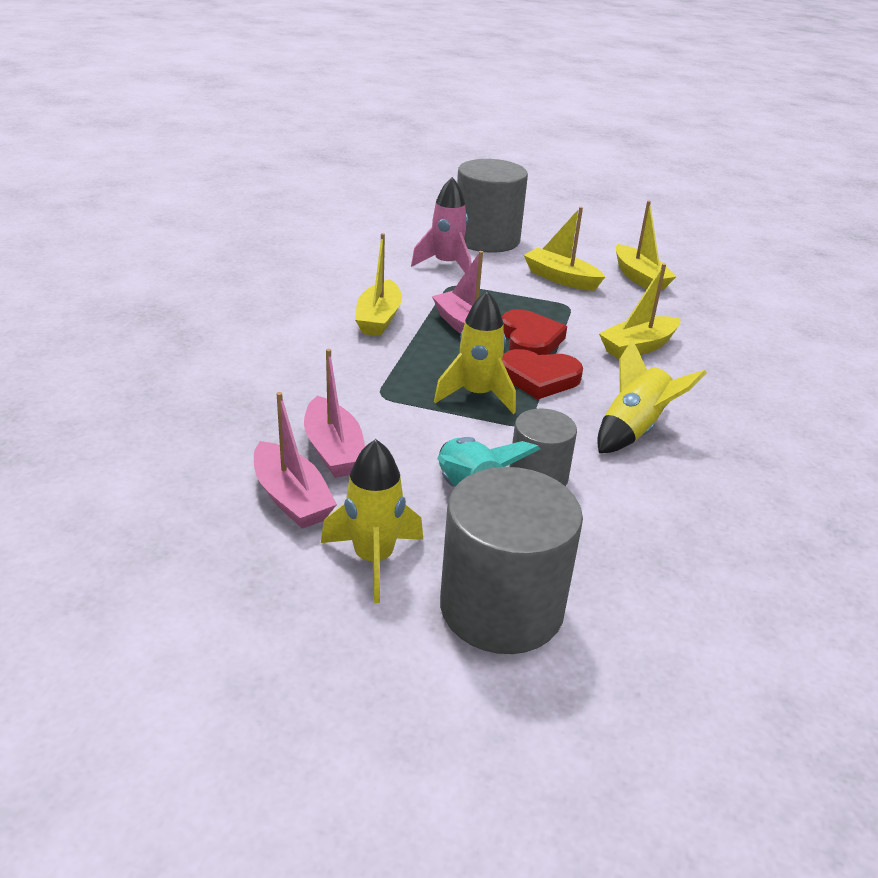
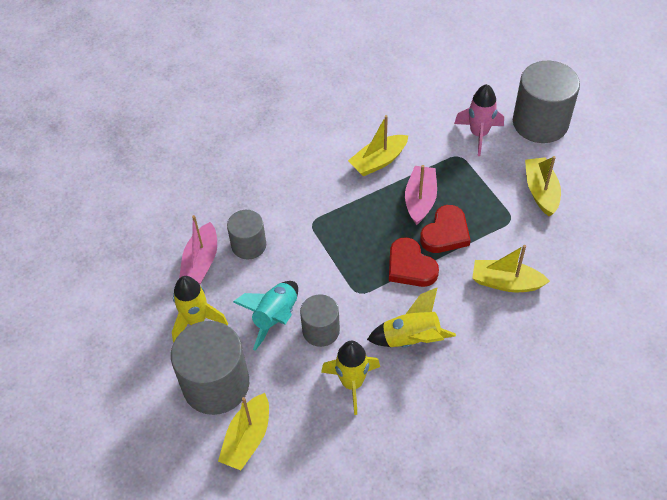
camera: 50 degrees right, 20 degrees up
pink boat [304,349,365,478] -> grey cylinder [227,210,266,260]
yellow rocket [434,291,516,414] -> yellow rocket moved to [321,341,380,415]
yellow boat [616,201,677,290] -> yellow boat moved to [218,393,269,470]

